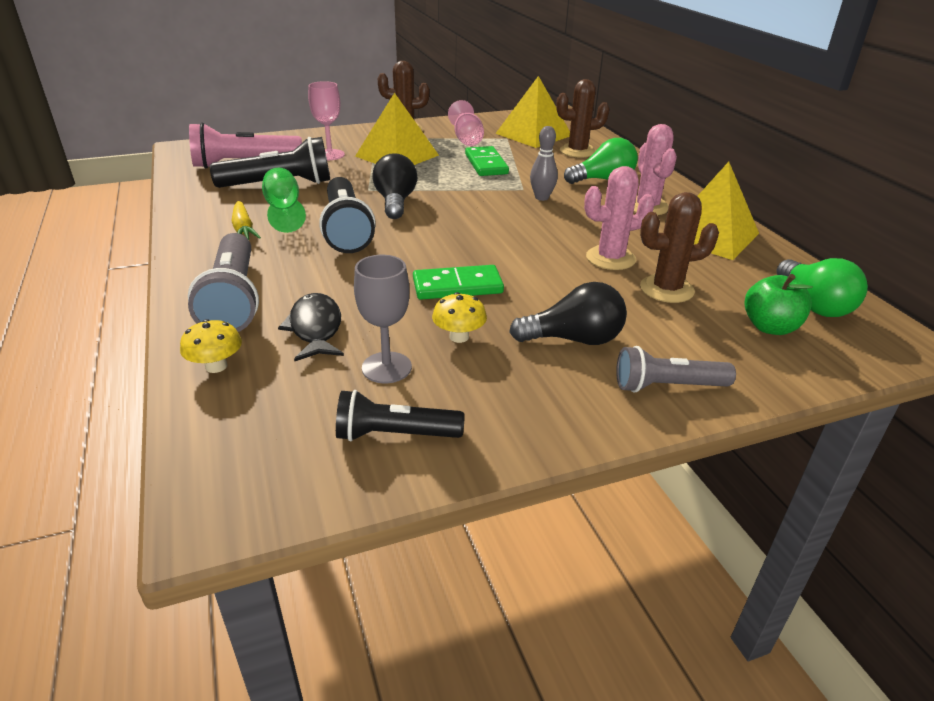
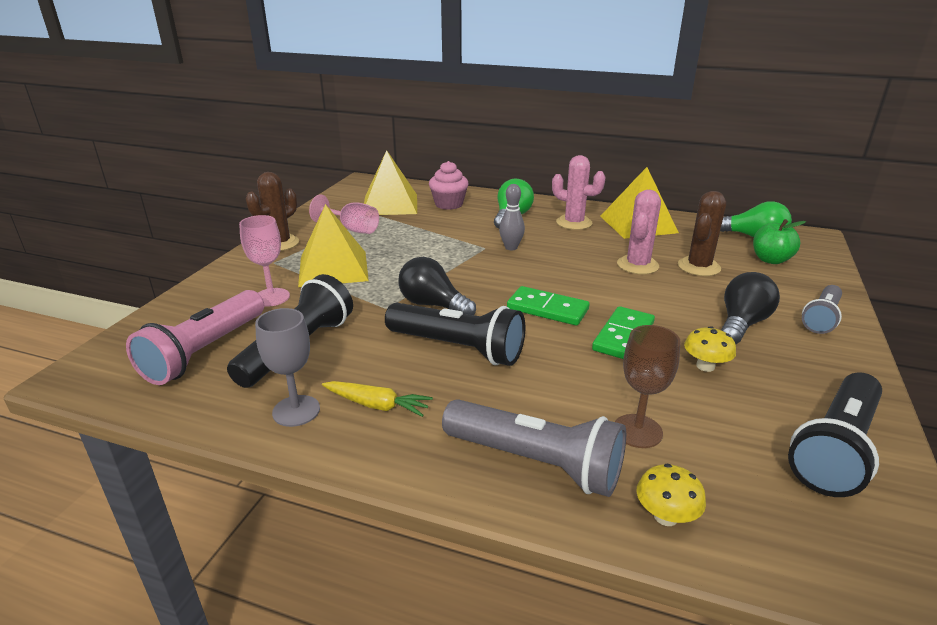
camera: 50 degrees left, 5 degrees down
green goblet [262,168,306,233] -> none
black fish [278,293,344,362] -> brown goblet [615,325,680,448]
black flashlight [336,390,465,441] -> black flashlight [788,372,882,497], size x1.58
grey goblet [354,255,412,383] -> grey goblet moved to [255,308,320,427]
green domino [465,146,509,176] -> green domino moved to [507,286,589,326]
brown cactus [556,79,610,158] -> pink cupcake [429,161,469,210]

